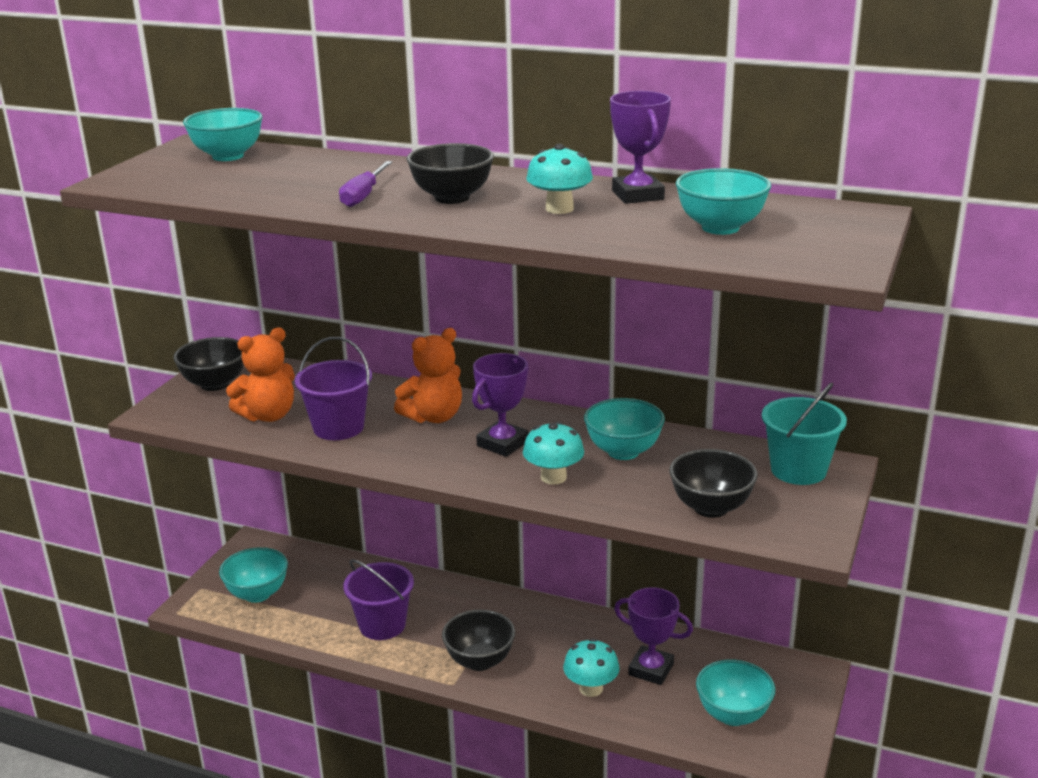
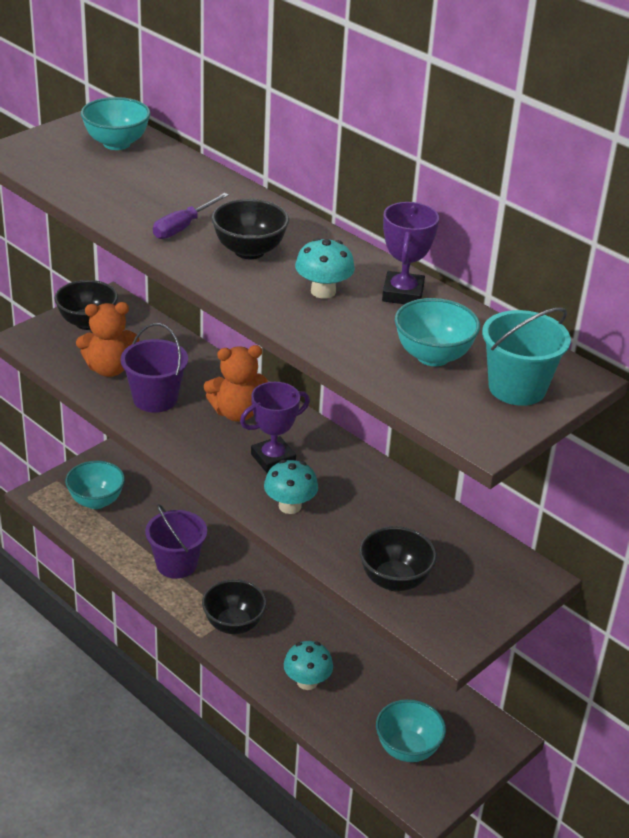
camera: 20 degrees right, 10 degrees up
turquoise bowl [584,398,665,460] -> none
purple trophy [614,587,693,685] -> none
turquoise bucket [762,383,847,485] -> turquoise bucket moved to [482,307,571,406]

